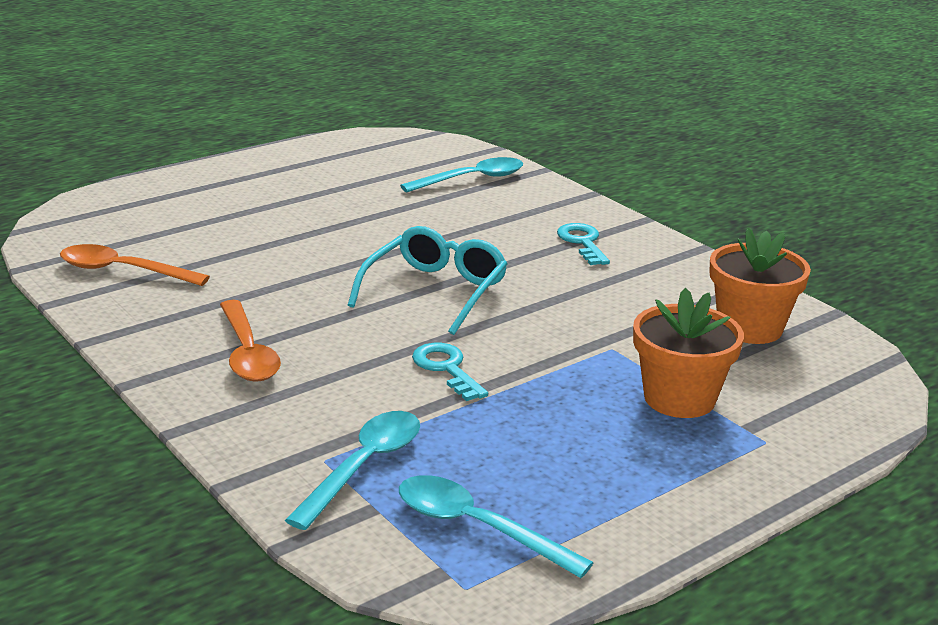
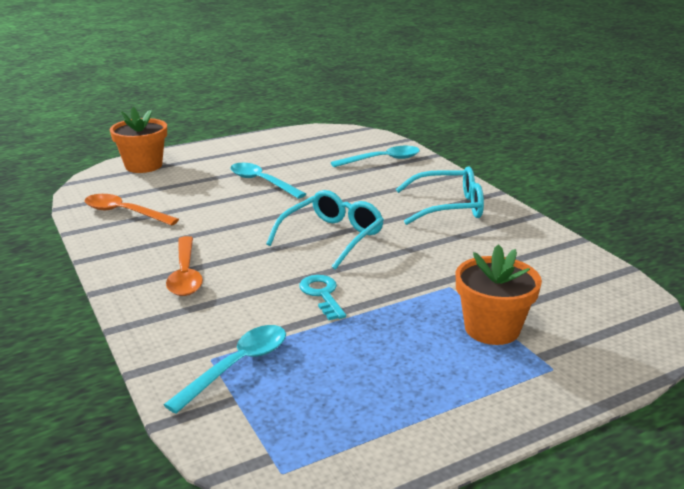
camera: 10 degrees right, 0 degrees up
turquoise spoon [399,475,594,578] -> turquoise spoon moved to [230,163,306,199]
turquoise key [557,223,610,265] -> turquoise glasses [396,167,484,225]
orange flower pot [709,228,811,344] -> orange flower pot moved to [110,107,167,173]

